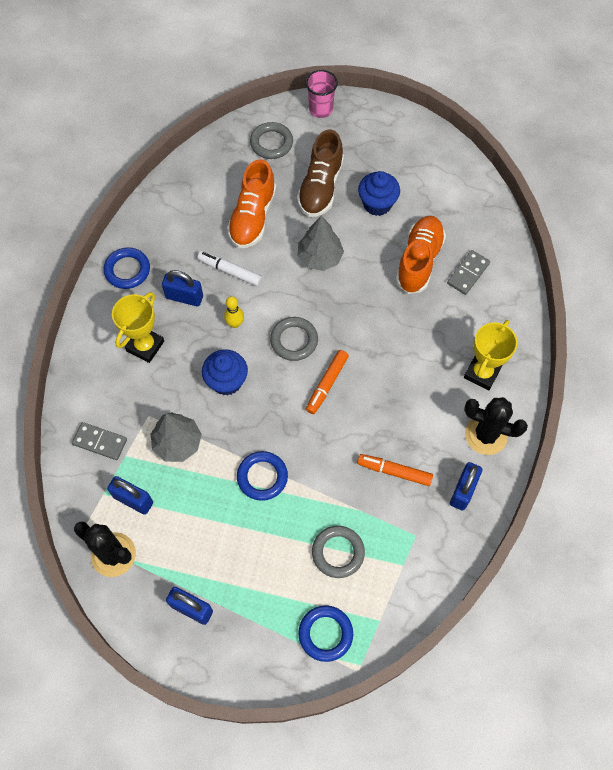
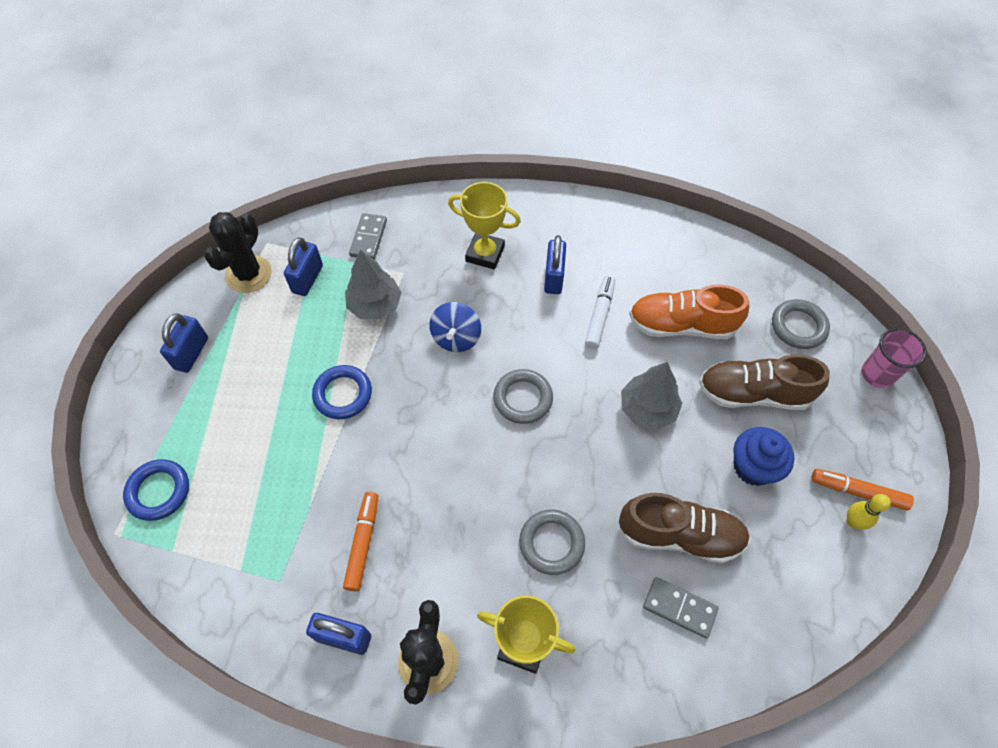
camera: 80 degrees right, 5 degrees down
blue ring [104,247,150,289] -> none
blue cupcake [202,349,248,396] -> blue spinning top [429,302,481,352]
yellow bowling pin [224,296,244,328] -> yellow bowling pin moved to [847,494,891,530]
orange marker [306,350,349,414] -> orange marker moved to [812,469,914,510]
grey ring [312,526,365,578] -> grey ring moved to [519,510,585,575]
orange shoe [396,216,446,294] -> brown shoe [618,493,750,563]

